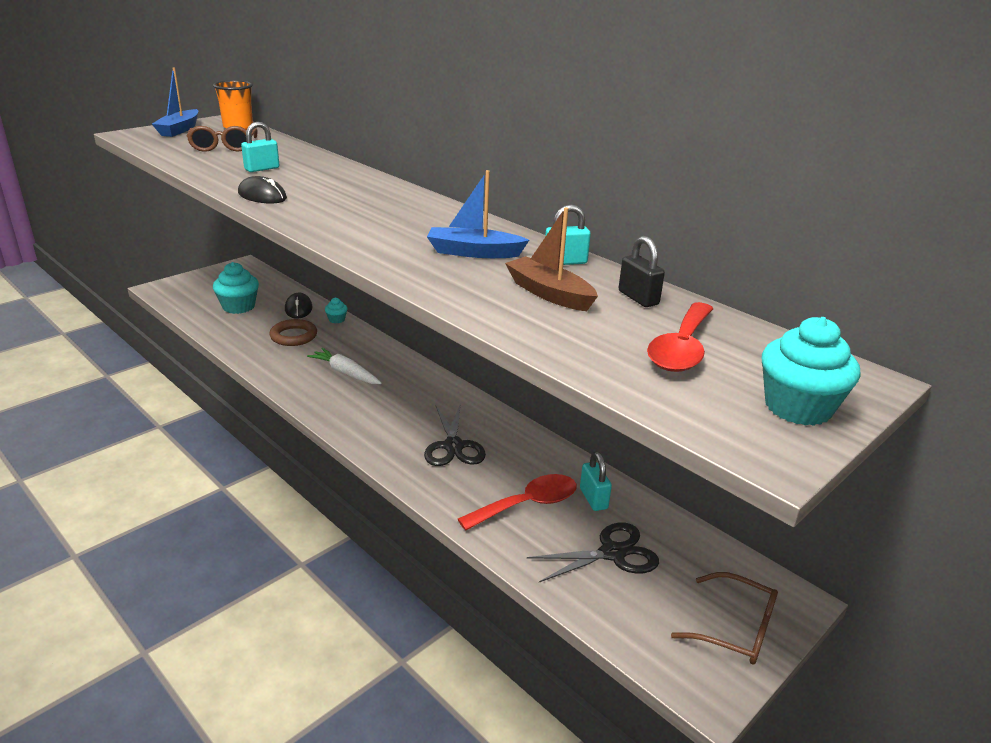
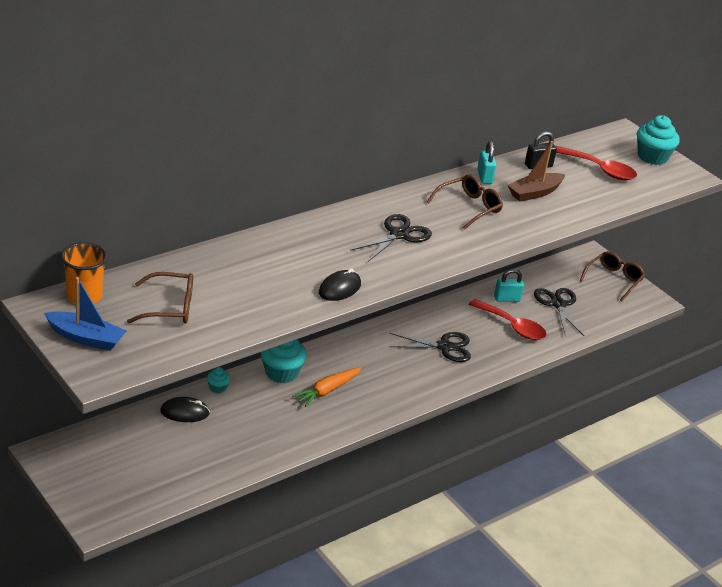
camera: 85 degrees left, 5 degrees up
turquoise cupcake [213,262,259,314] -> turquoise cupcake moved to [261,339,307,383]
turquoise padlock [241,122,279,172] -> none
brown ring [270,319,317,346] -> none
white carrot [307,348,381,384] -> orange carrot [292,367,361,407]
blue boat [427,170,529,258] -> brown glasses [427,174,503,230]
red spoon [458,474,577,531] -> red spoon turned 150 degrees clockwise [469,299,547,340]
none -> black scissors [350,214,432,262]

